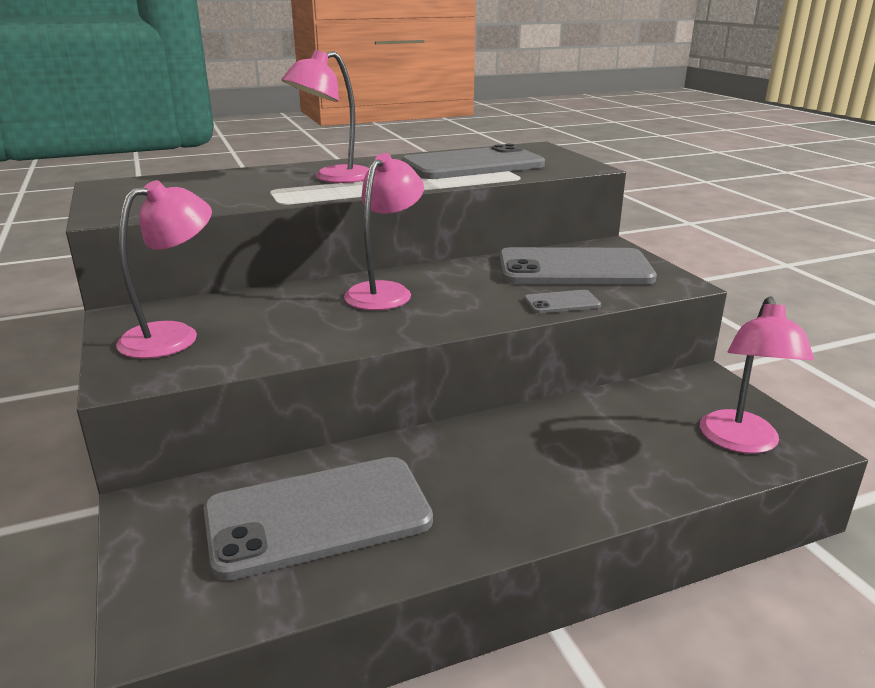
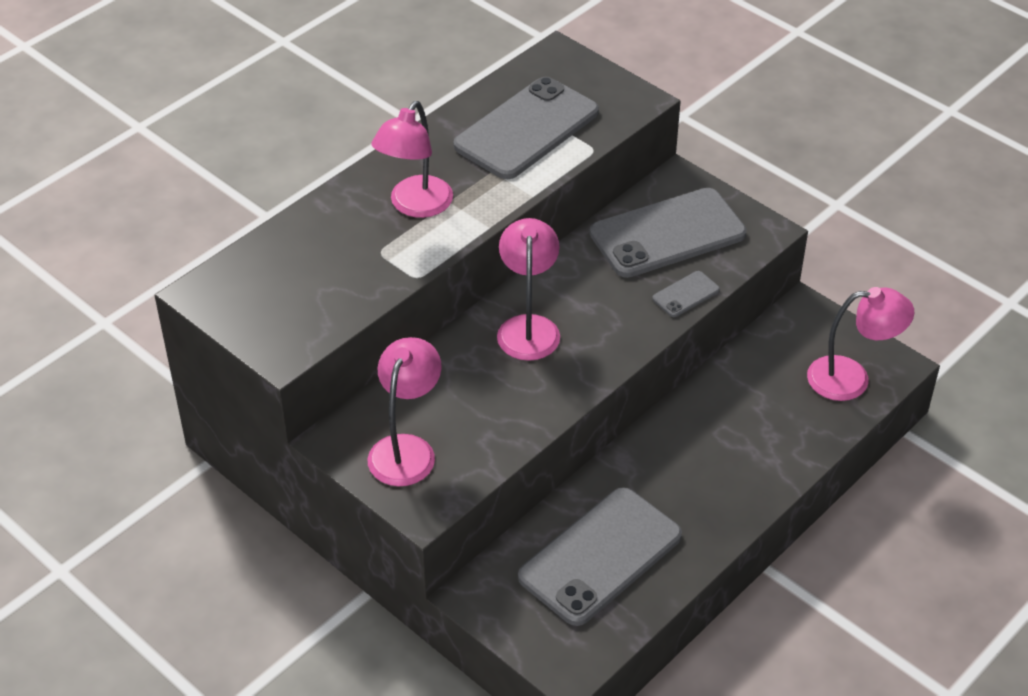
camera: 25 degrees left, 20 degrees up
pink lamp [700,296,814,454] -> pink lamp turned 75 degrees counterclockwise [807,287,914,401]

